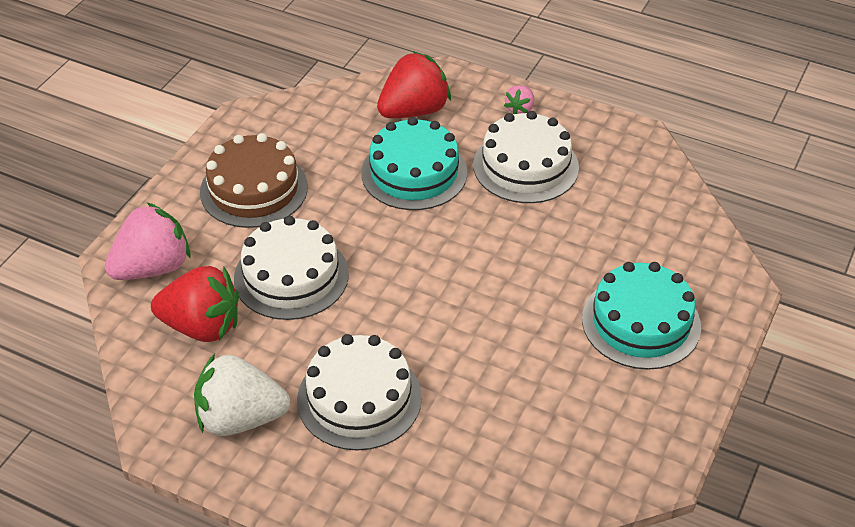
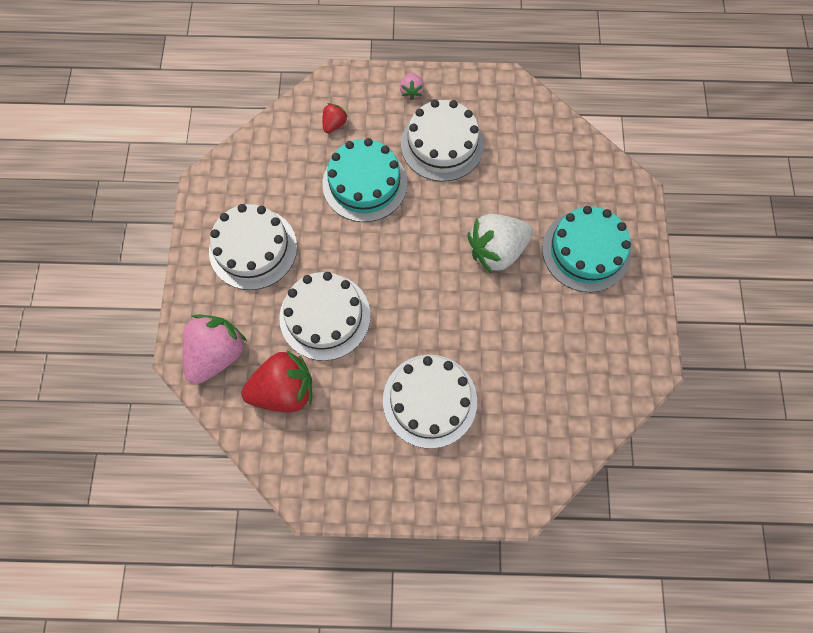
camera: 25 degrees left, 25 degrees up
white strawberry [194,353,290,436] -> white strawberry moved to [467,214,533,273]
brown cake [200,133,308,228] -> white cake [209,204,297,290]
red strawberry [377,51,451,118] -> red strawberry [323,103,348,133], size x0.47

